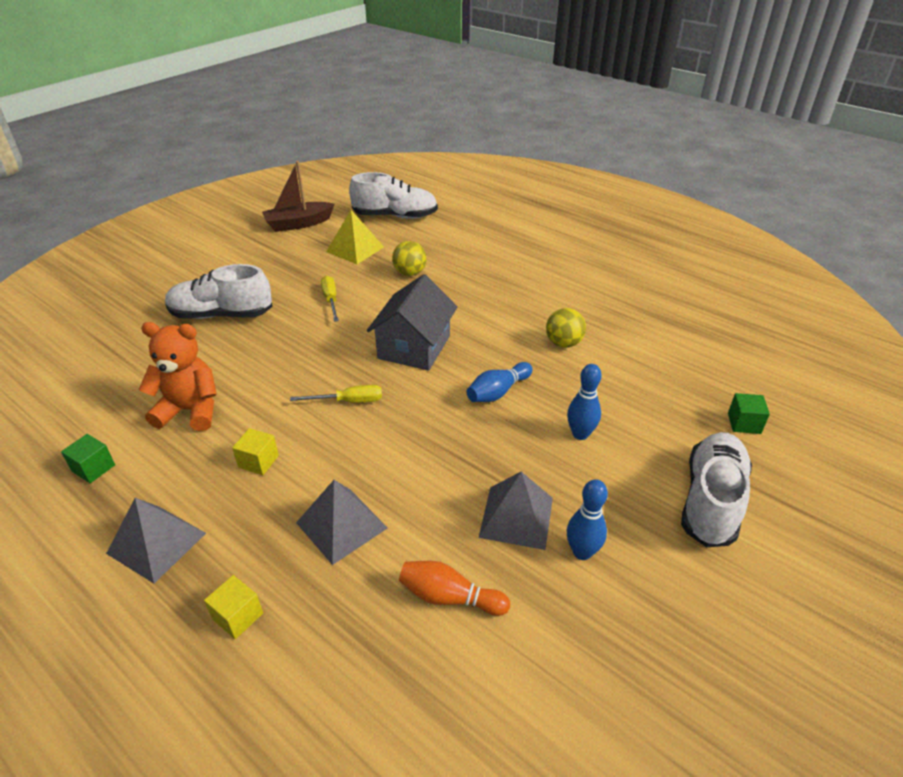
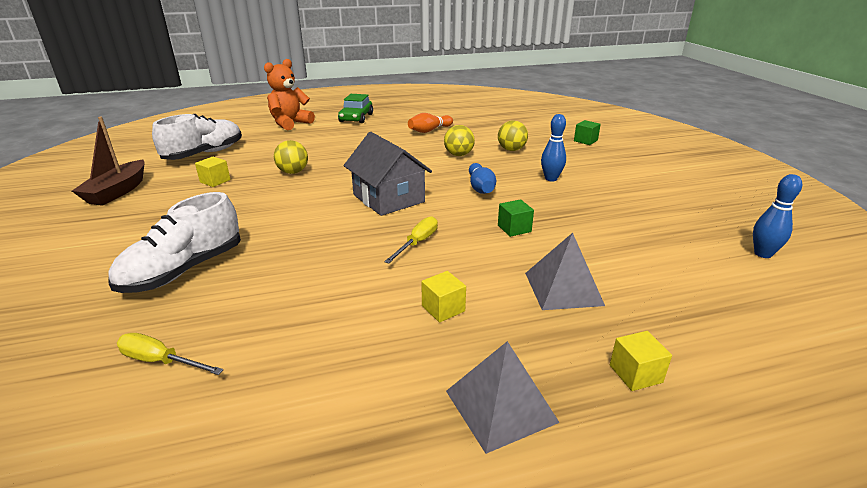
camera: 55 degrees left, 10 degrees down
green cube [61,434,115,483] -> green cube moved to [498,199,534,237]
orange teddy bear [139,322,217,431] -> orange teddy bear moved to [264,59,315,130]
yellow screwdriver [321,276,339,322] -> yellow screwdriver moved to [117,333,223,375]
yellow pyramid [326,210,384,264] -> yellow cube [195,156,231,187]
orange bowling pin [399,561,510,616] -> orange bowling pin moved to [408,113,453,133]
grey pyramid [479,472,553,550] -> none
blue bowling pin [566,479,608,560] -> blue bowling pin moved to [753,174,802,258]
white shoe [681,432,752,547] -> none
none -> green car [338,94,373,123]
none -> yellow ball [498,120,528,151]

